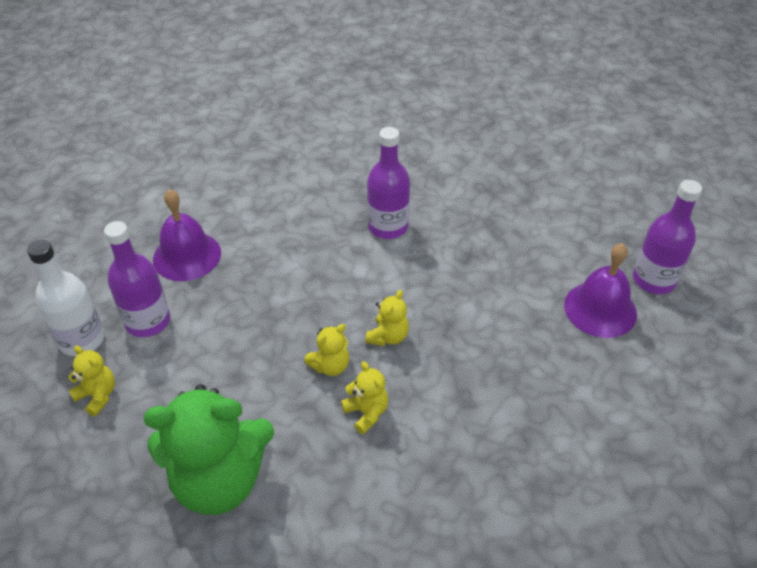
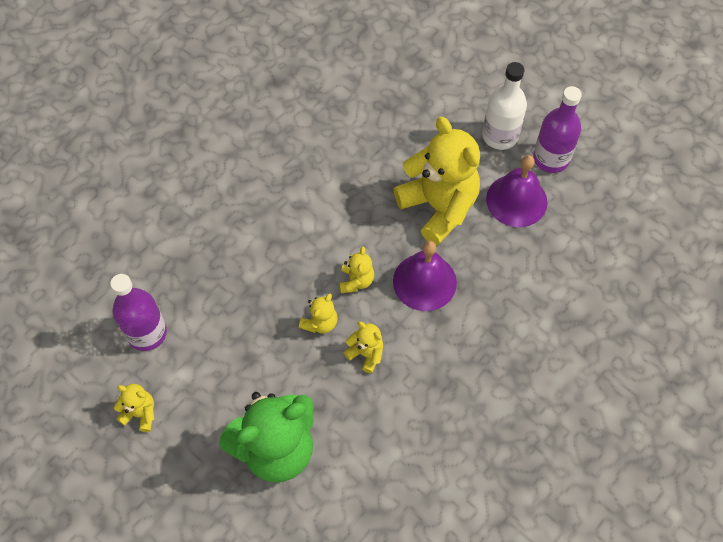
camera: 20 degrees left, 15 degrees up
white bottle [27,240,105,356] -> white bottle moved to [482,62,527,150]
purple bell [153,189,221,281] -> purple bell moved to [393,241,457,311]
purple bottle [367,127,410,239] -> none
none -> yellow teddy bear [394,117,480,246]

